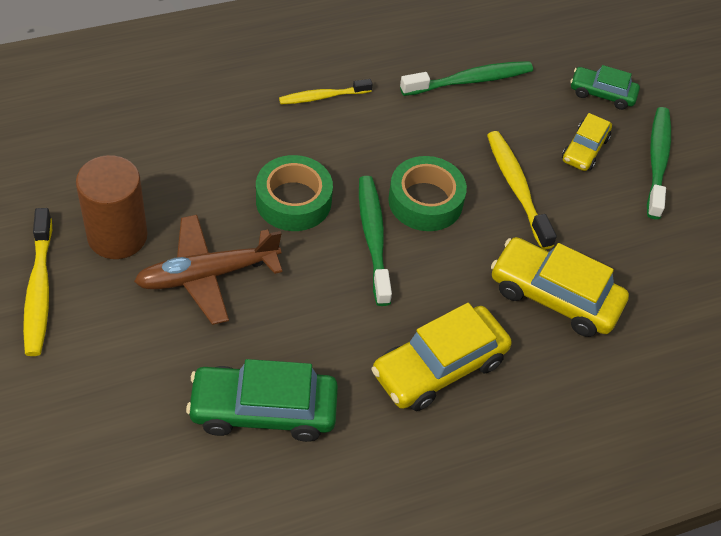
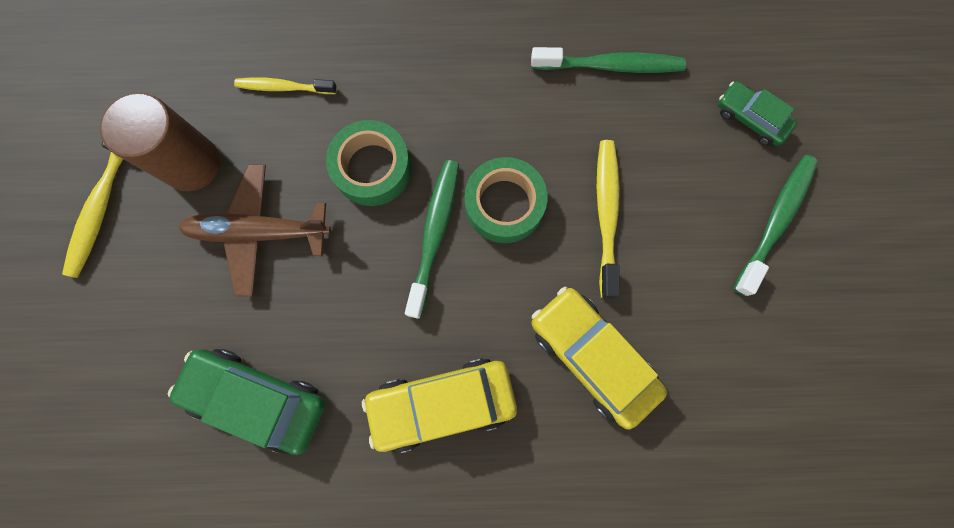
camera: 25 degrees right, 25 degrees up
yellow toothbrush [279,79,373,104] -> yellow toothbrush moved to [234,77,337,94]
yellow car [562,113,612,171] -> none

